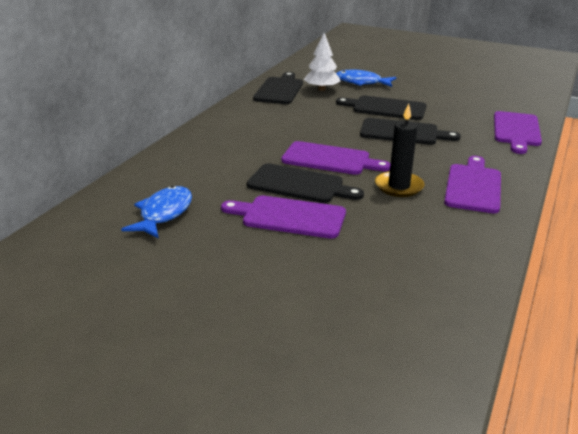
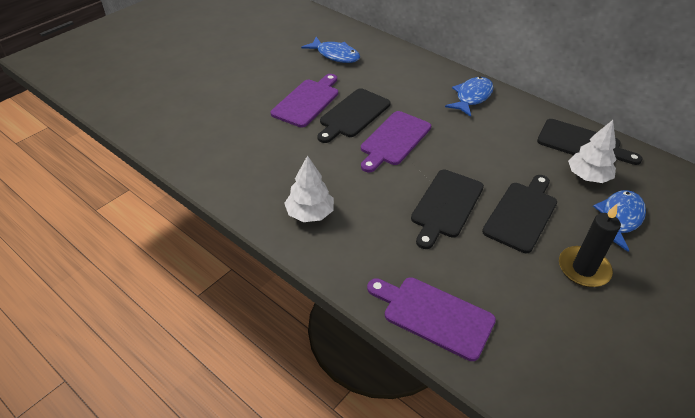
camera: 105 degrees right, 15 degrees up
black candle [375,103,424,197] -> black candle moved to [559,204,621,287]
purple cutting board [444,156,501,213] -> white tree [284,155,334,222]
none -> blue fish [445,77,494,117]

